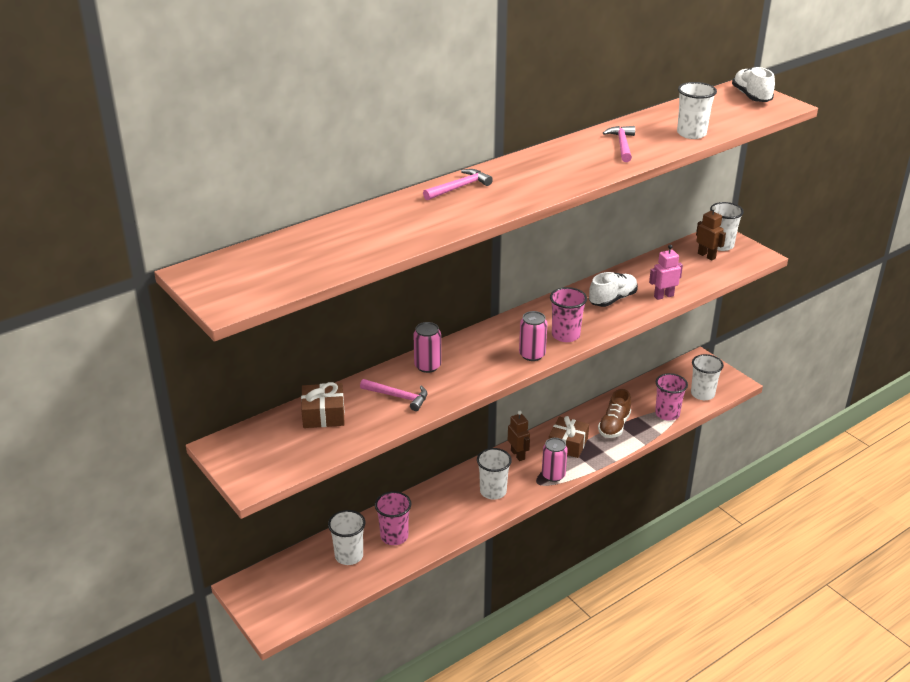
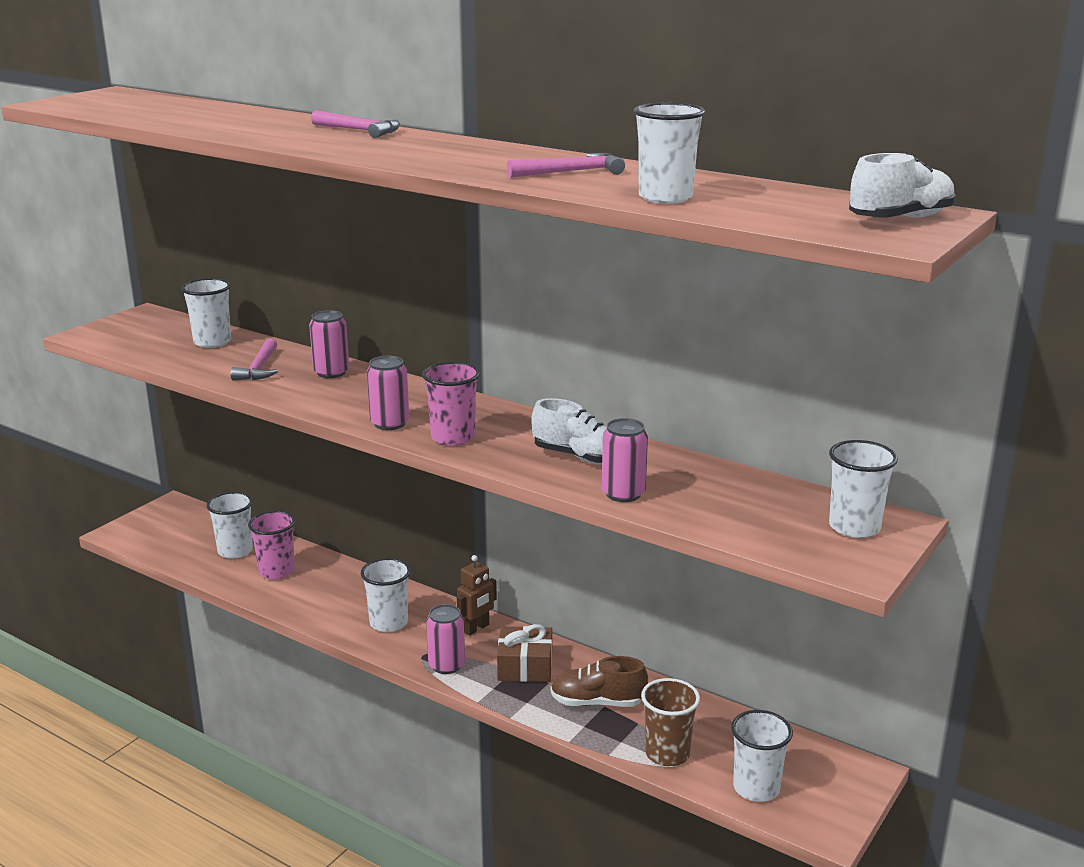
camera: 70 degrees right, 10 degrees down
brown gift [301,382,345,428] -> white cup [181,278,231,348]
pink robot [649,245,683,300] -> pink can [602,418,648,502]
pink cup [655,373,688,421] -> brown cup [641,678,700,766]
brown robot [696,206,726,260] -> none

